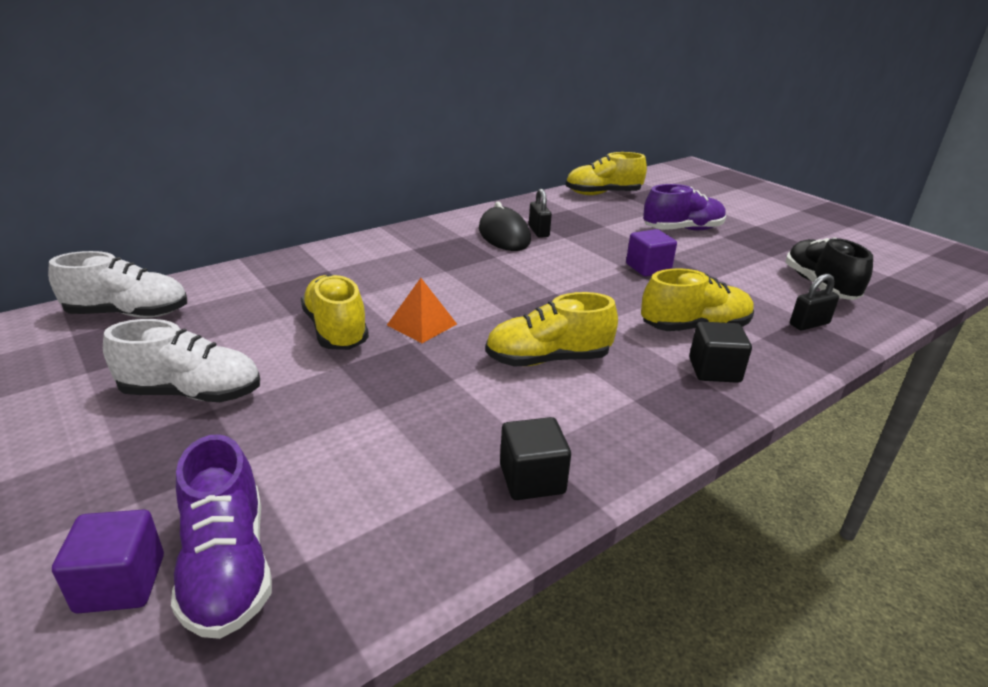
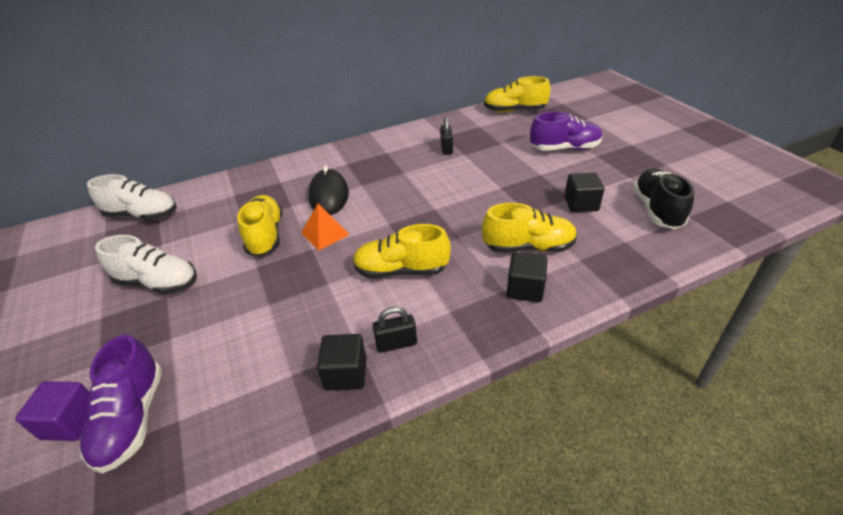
camera: 15 degrees right, 10 degrees up
black mouse [479,201,531,251] -> black mouse moved to [308,165,349,215]
purple cube [626,229,677,276] -> none
black padlock [790,274,839,330] -> black padlock moved to [373,307,417,353]
none -> black cube [564,172,604,212]

